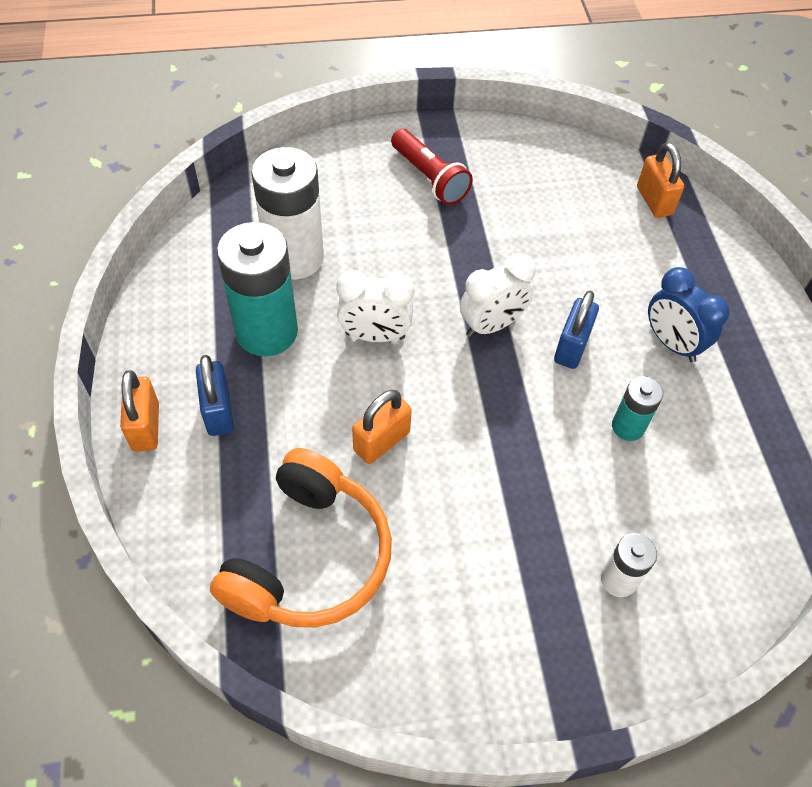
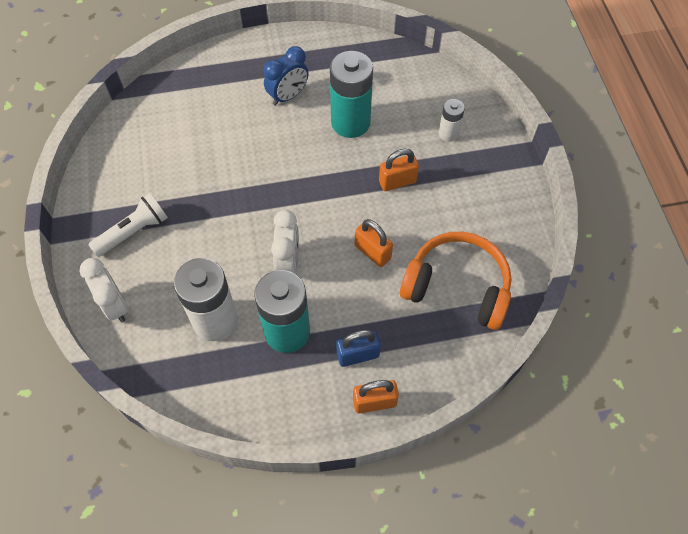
camera: 90 degrees left, 5 degrees up
red flashlight [391,129,473,205] -> white flashlight [88,193,168,257]
white clock [460,253,536,337] -> white clock moved to [80,258,128,323]
blue padlock [554,291,599,369] -> none
turquoise battery [612,376,663,441] -> turquoise battery [330,51,373,138], size x1.96
orange padlock [637,142,684,218] -> orange padlock moved to [379,149,419,191]

